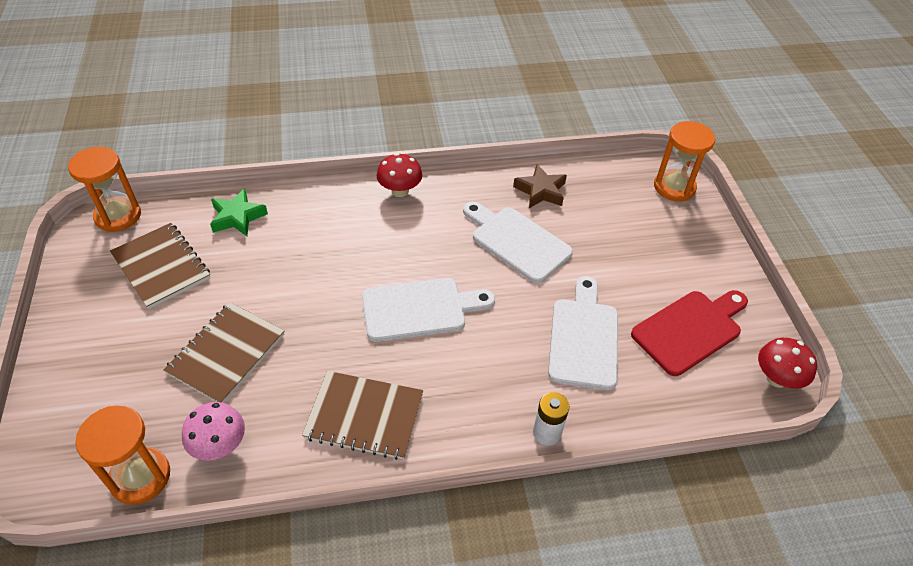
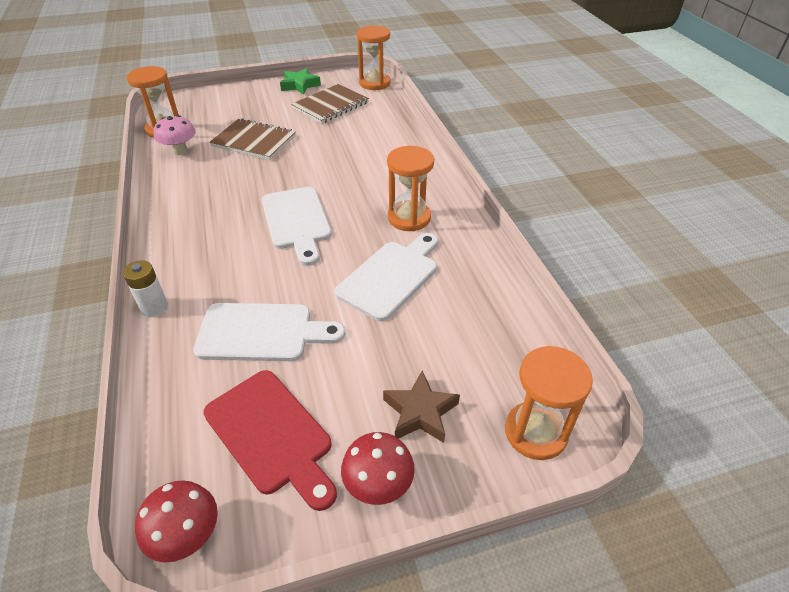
camera: 85 degrees right, 5 degrees down
green star [210,189,268,236] -> green star moved to [280,68,321,95]
brown notebook [302,371,423,460] -> none
red mushroom [377,153,422,197] -> red mushroom moved to [341,432,415,505]
brown star [513,164,567,208] -> brown star moved to [383,371,460,443]
none -> orange hourglass [387,146,434,231]

